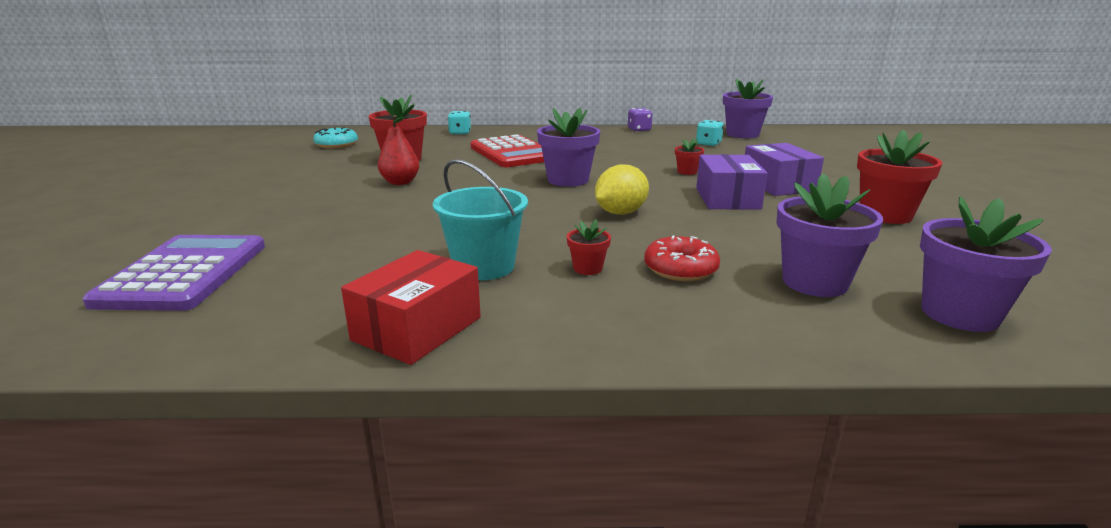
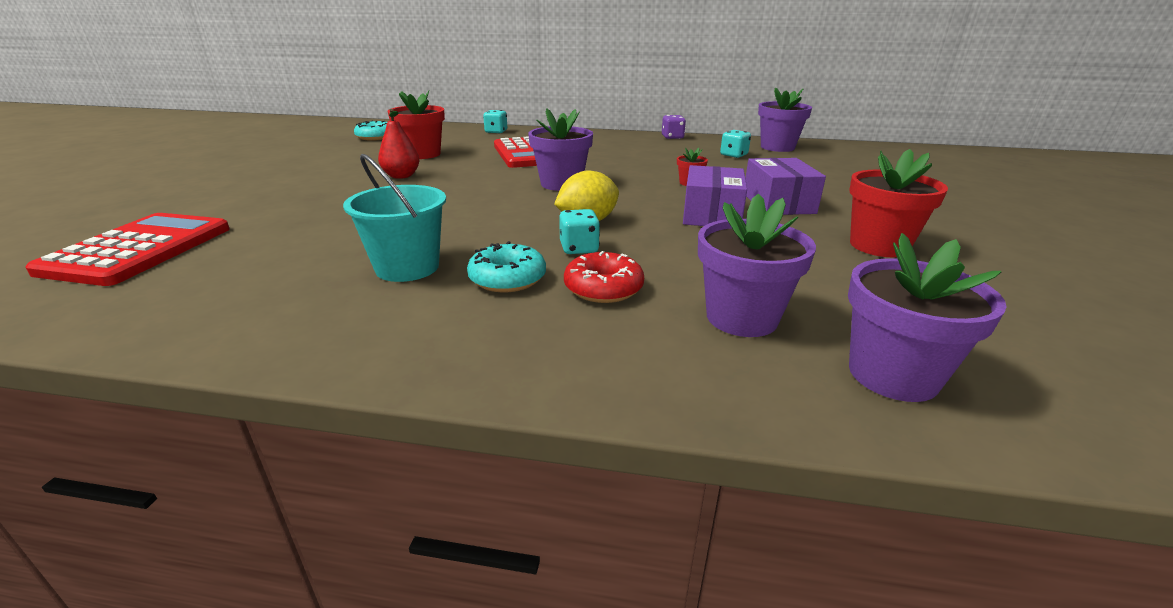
camera: 10 degrees right, 5 degrees up
purple calculator [82,235,265,311] -> red calculator [25,213,230,286]
red box [341,250,481,365] -> none
red flower pot [567,219,611,275] -> turquoise donut [467,241,546,292]
none -> turquoise dice [559,209,600,254]

